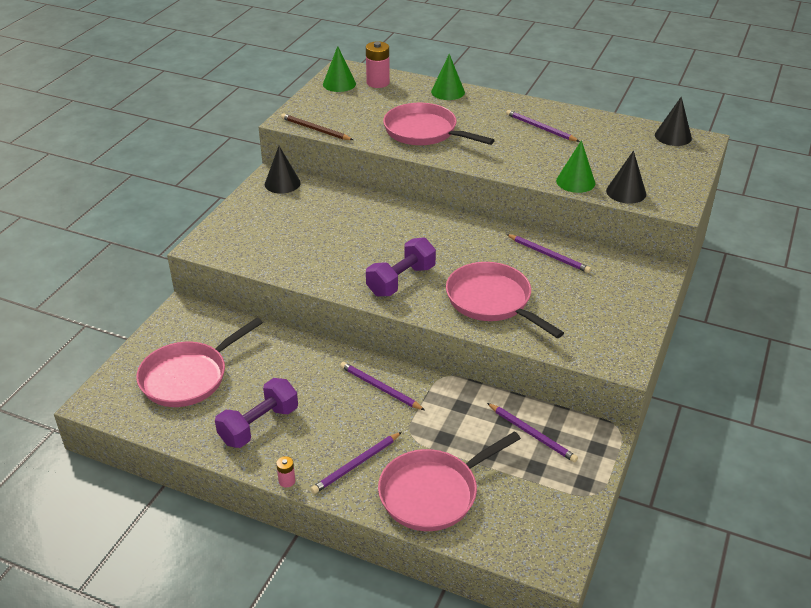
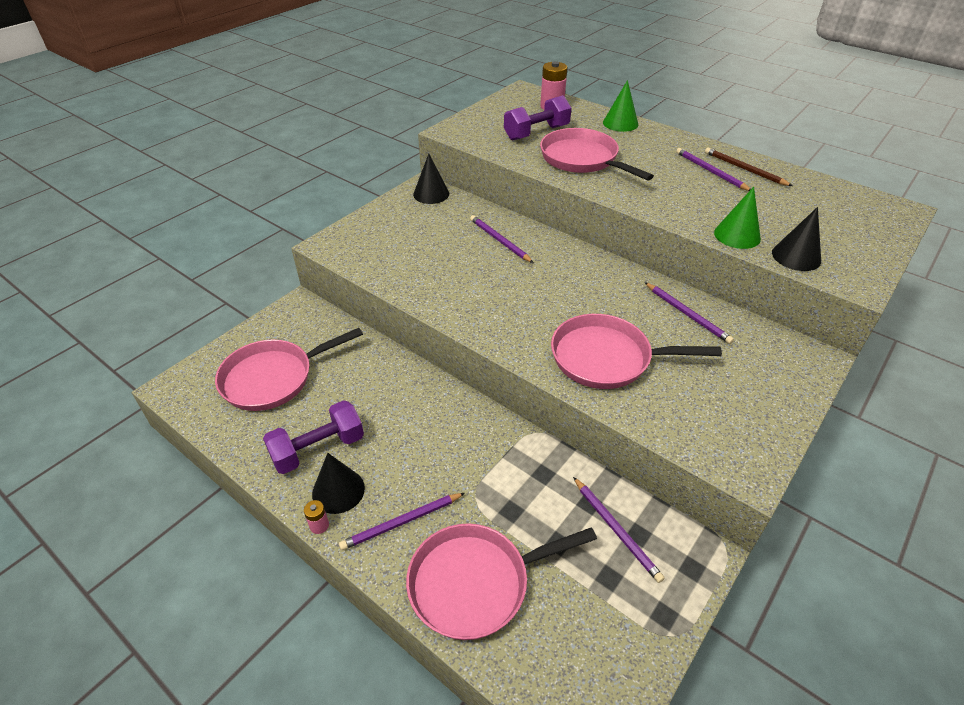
camera: 15 degrees right, 5 degrees up
brown pencil [281,114,353,140] -> brown pencil moved to [705,148,792,186]
green cone [323,46,356,92] -> none
purple pencil [340,362,425,410] -> purple pencil moved to [470,215,534,263]
purple dumbbell [366,237,436,297] -> purple dumbbell moved to [504,95,572,141]
pink pan [446,262,564,338] -> pink pan turned 60 degrees counterclockwise [551,314,722,389]
black cone [655,96,692,146] -> black cone moved to [312,453,365,514]

